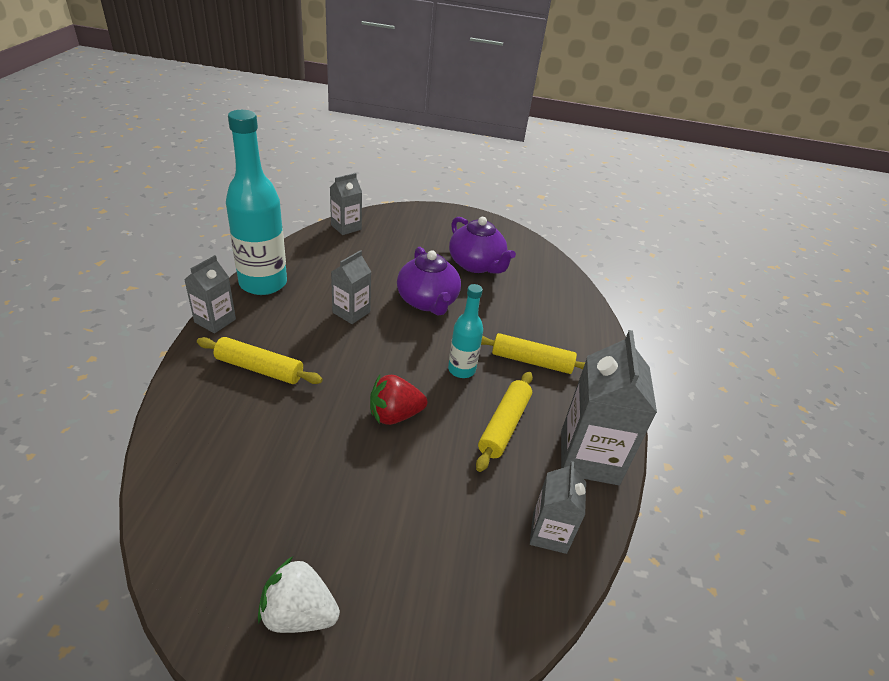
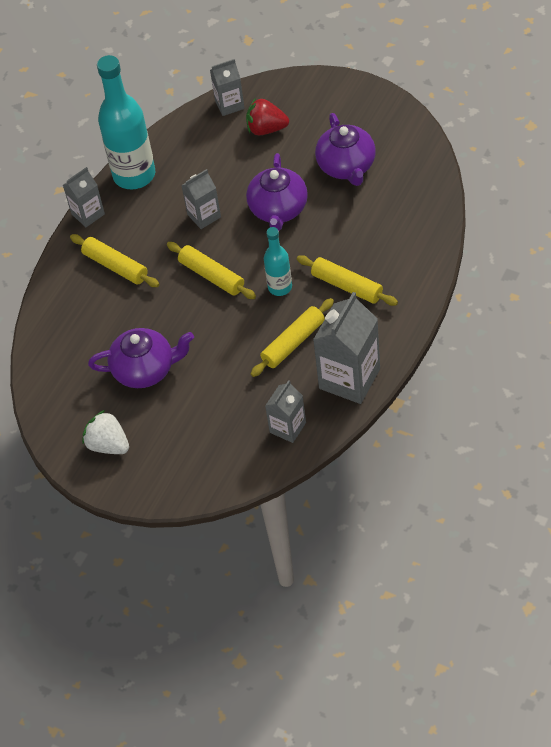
camera: 30 degrees right, 15 degrees up
red strawberry [370,375,427,425] -> red strawberry moved to [246,98,289,135]
none -> purple teapot [88,328,194,388]
none -> yellow rolling pin [167,242,256,299]

